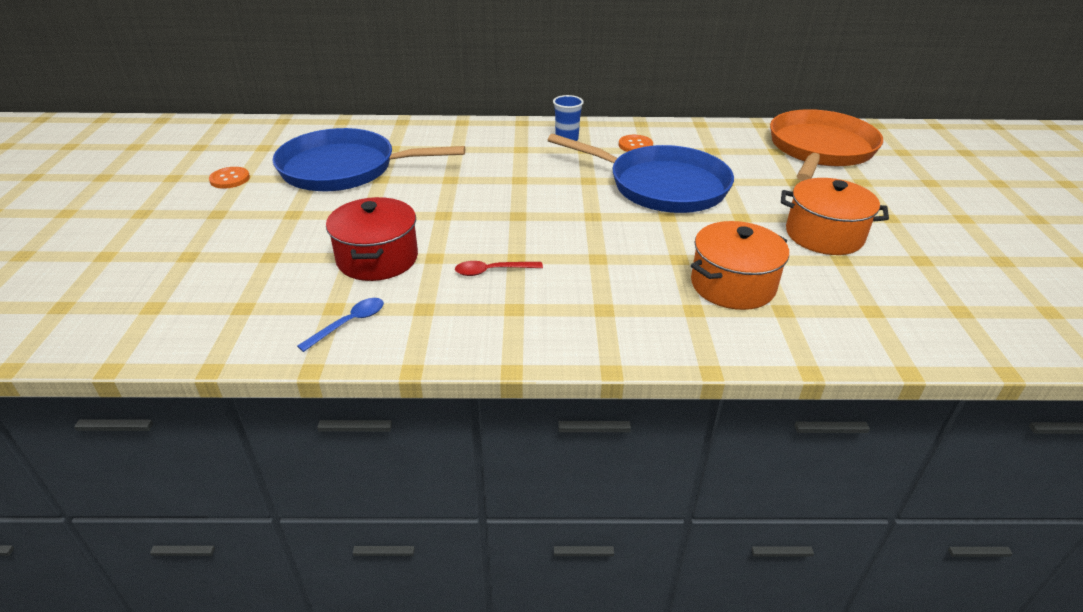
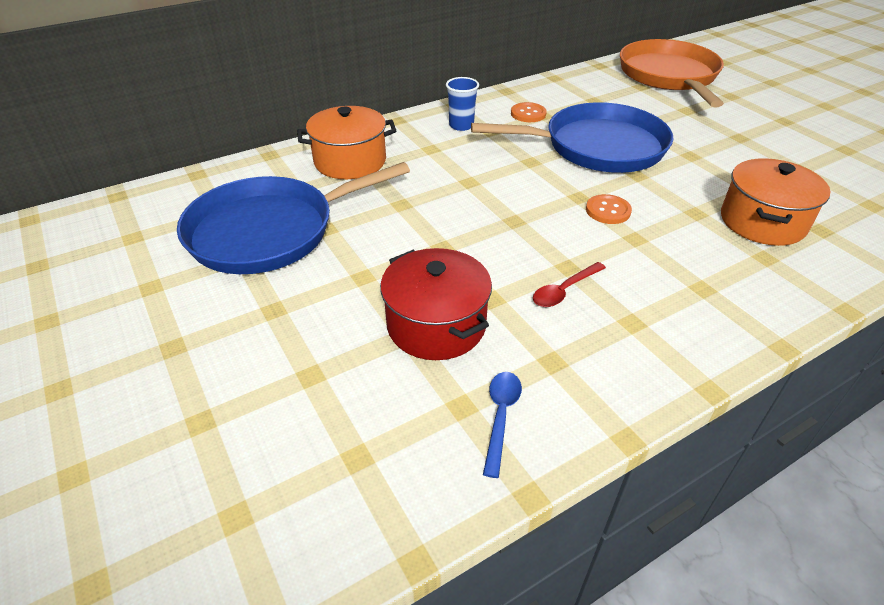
camera: 30 degrees left, 5 degrees up
orange button [209,167,250,189] -> orange button moved to [586,194,632,224]
orange pot [781,178,889,255] -> orange pot moved to [297,106,396,179]

